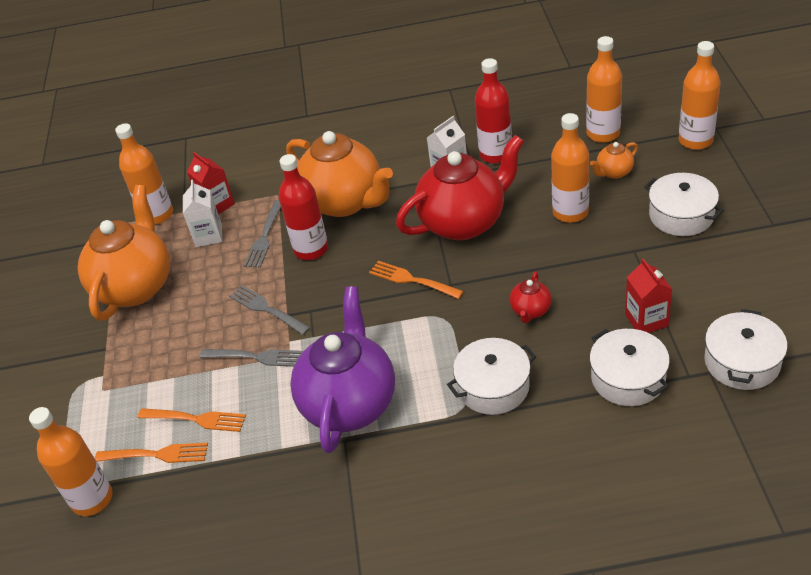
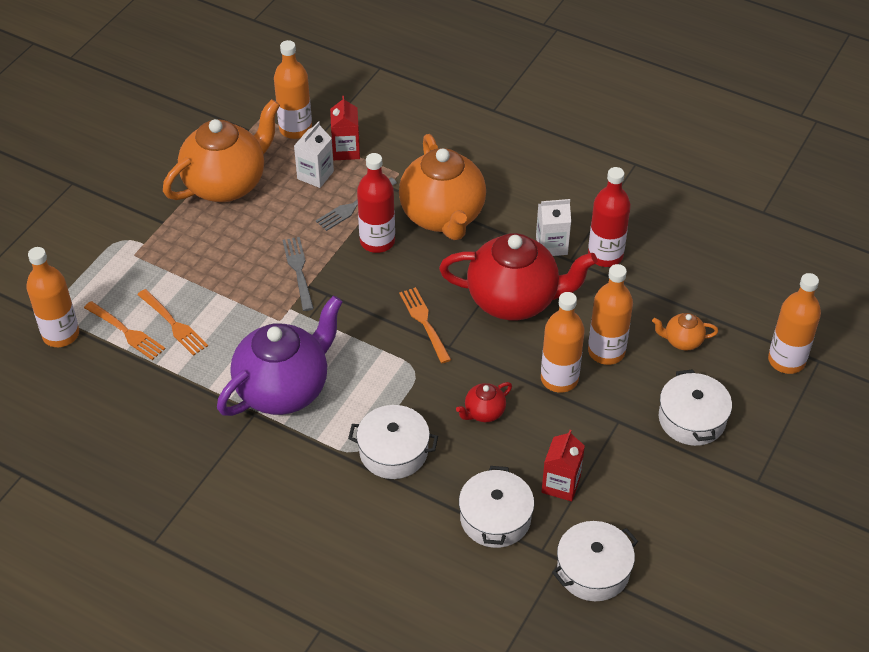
camera: 30 degrees right, 5 degrees up
grey fork [200,349,303,367] -> none
orange bottle [586,36,622,143] -> orange bottle moved to [541,292,585,393]

